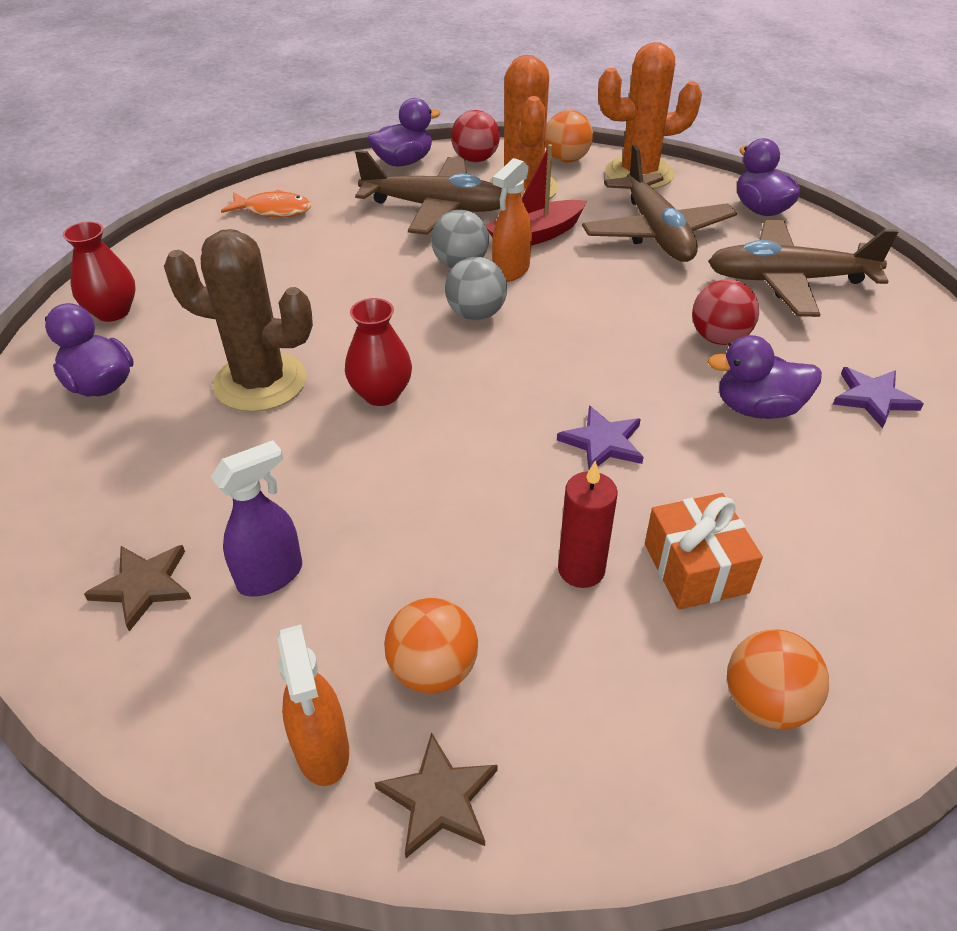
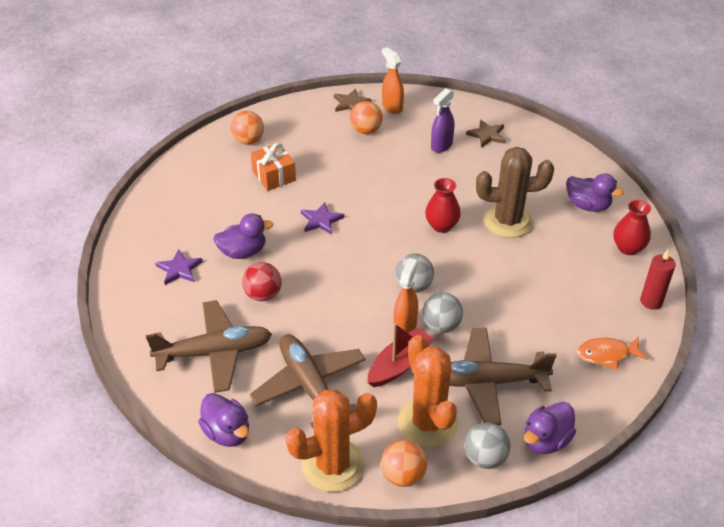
camera: 165 degrees right, 0 degrees up
red ball [451,110,500,162] -> grey ball [464,422,510,469]
red candle [558,461,618,588] -> red candle moved to [640,250,676,310]

